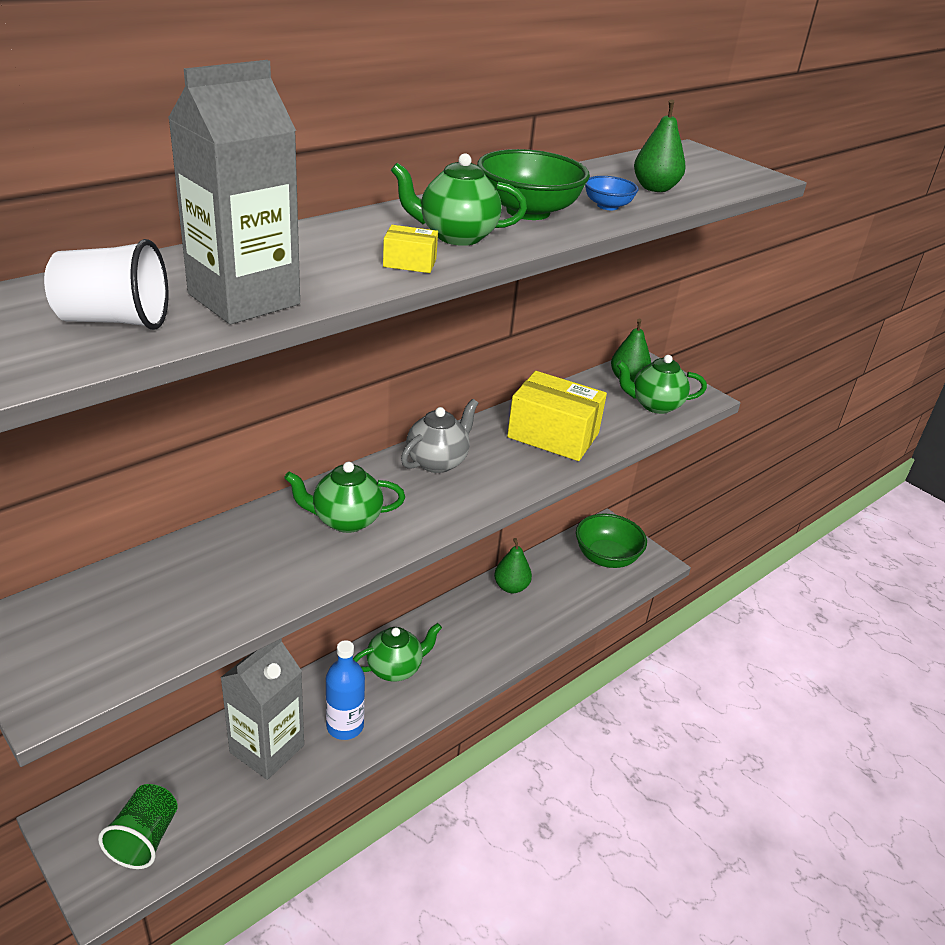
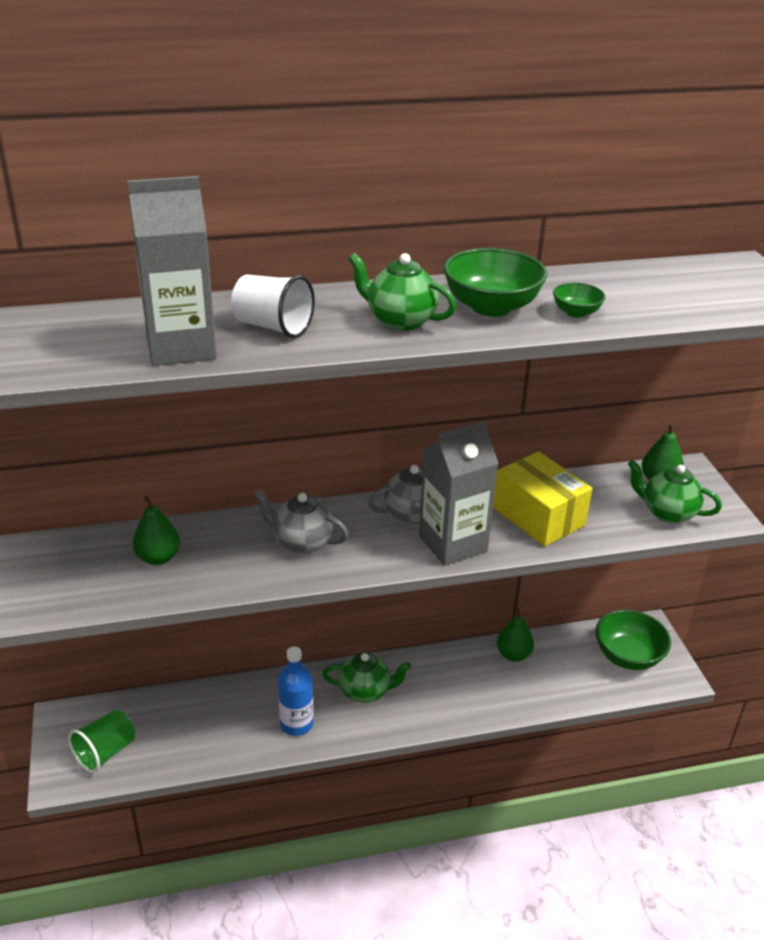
camera: 30 degrees right, 0 degrees up
white cup [44,239,168,330] -> white cup moved to [231,274,315,338]
grey carton [220,638,304,780] -> grey carton moved to [419,421,499,566]
green teapot [284,462,405,533] -> grey teapot [253,489,349,554]
yellow box [383,225,438,273] -> none
blue bowl [585,176,639,210] -> green bowl [553,283,605,318]
green pear [634,100,686,192] -> green pear moved to [133,496,180,565]

